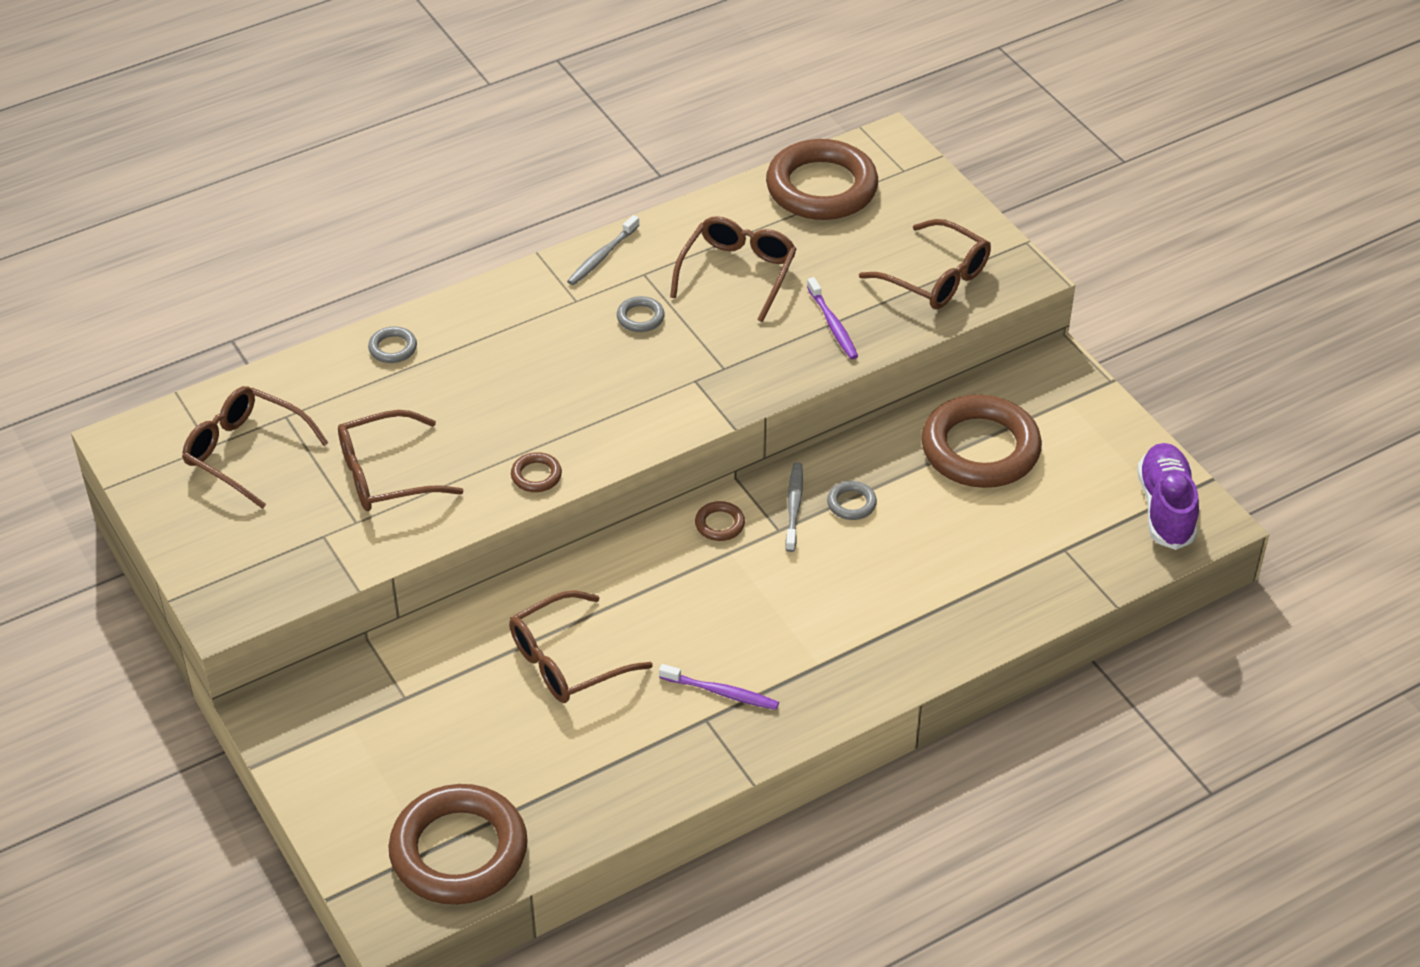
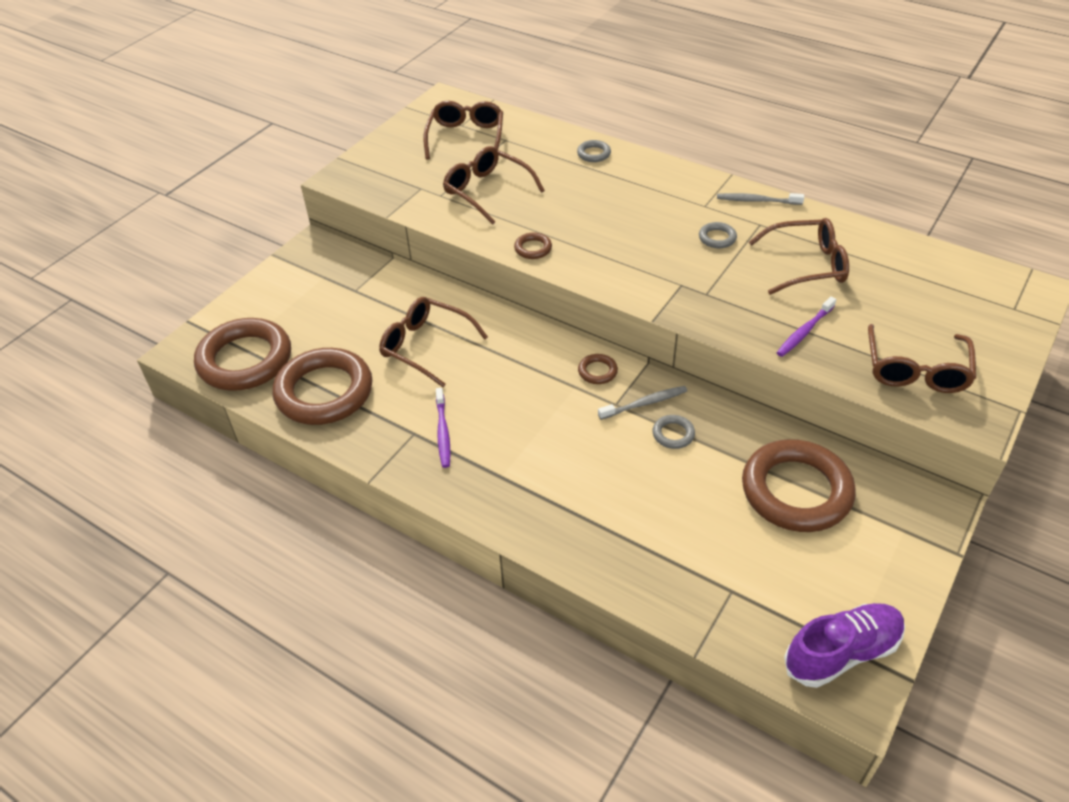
camera: 65 degrees right, 0 degrees up
brown ring [766,139,878,220] -> brown ring moved to [272,348,372,425]

